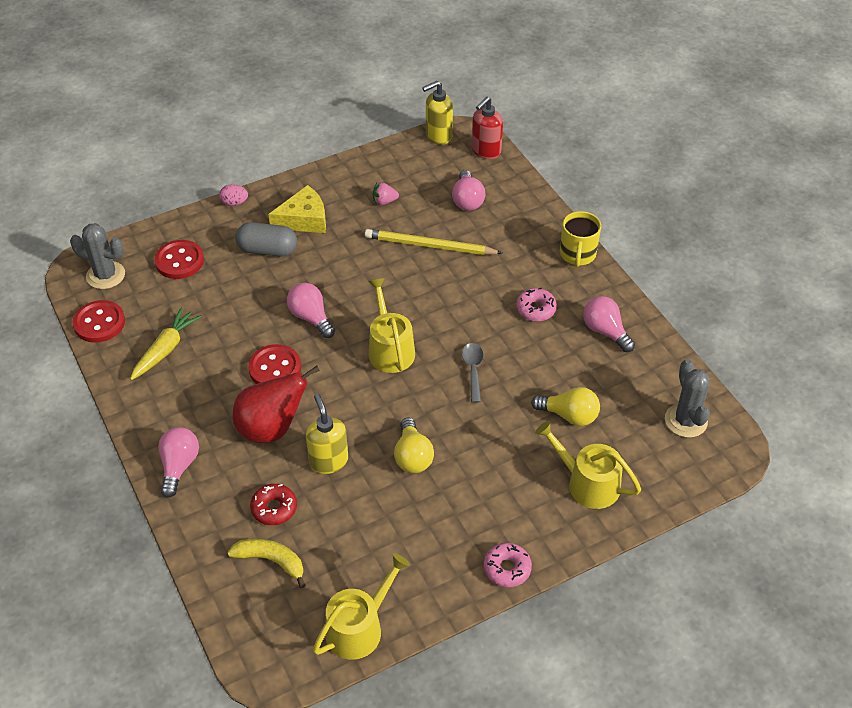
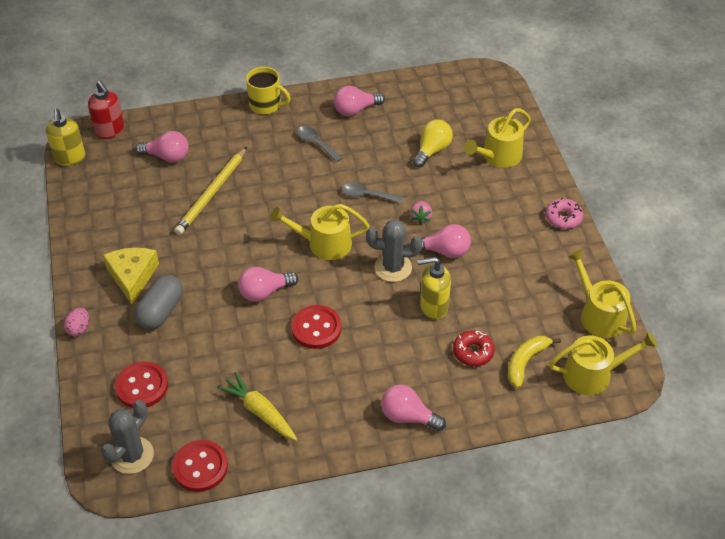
camera: 75 degrees left, 0 degrees up
red pear [232,366,320,443] -> none
pink strawberry [373,183,399,205] -> pink strawberry moved to [410,201,432,225]
yellow light bulb [394,418,434,473] -> pink light bulb [410,224,471,258]
pink donut [516,288,557,321] -> grey spoon [297,126,342,162]
grey cactus [665,359,710,438] -> grey cactus moved to [366,219,422,282]
none -> yellow watering can [549,332,658,395]

